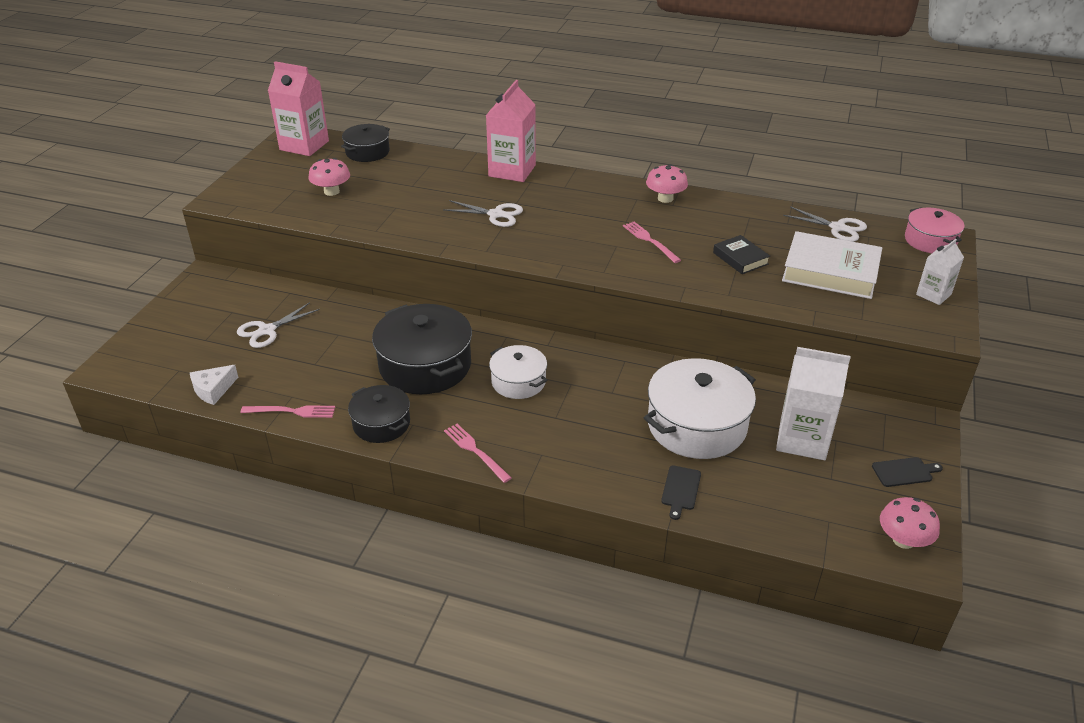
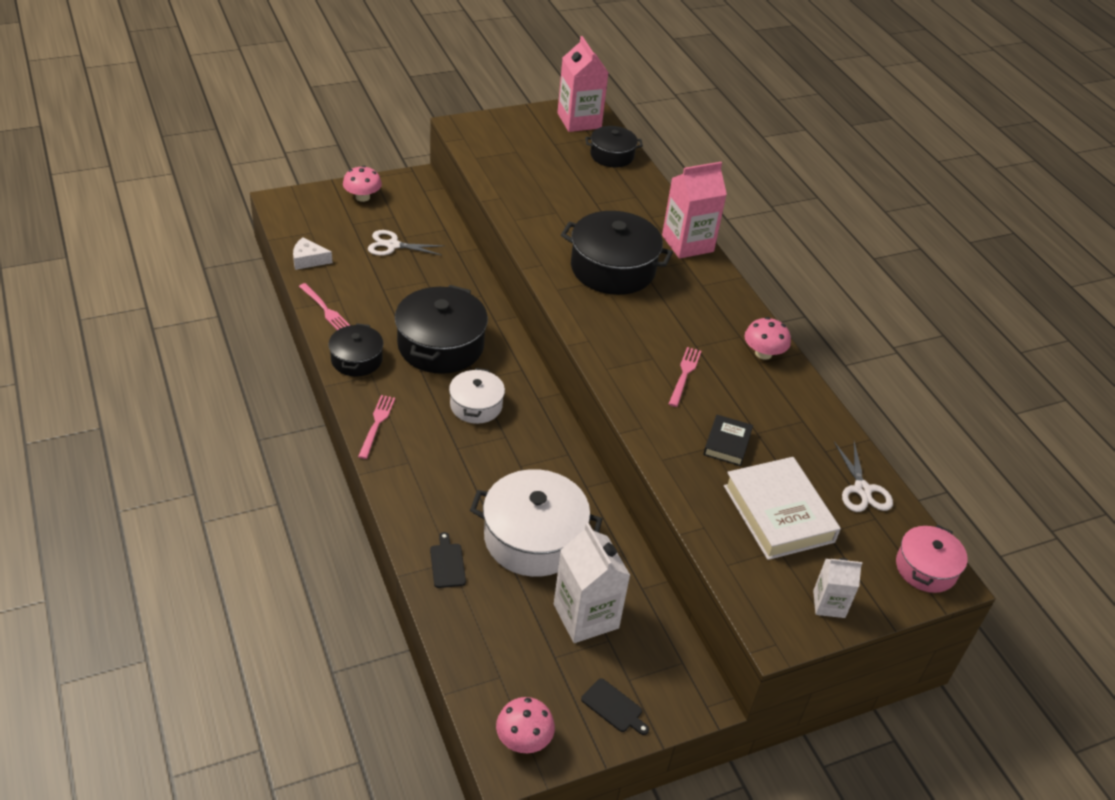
camera: 45 degrees right, 5 degrees up
pink mushroom [308,158,350,196] -> pink mushroom moved to [343,166,382,202]
white scissors [443,200,523,227] -> black pot [561,211,673,295]
black cutting board [661,466,701,520] -> black cutting board turned 105 degrees clockwise [430,532,466,588]

